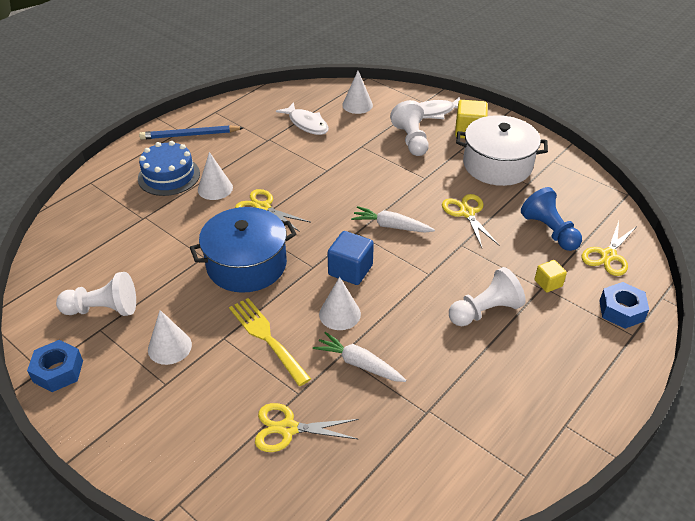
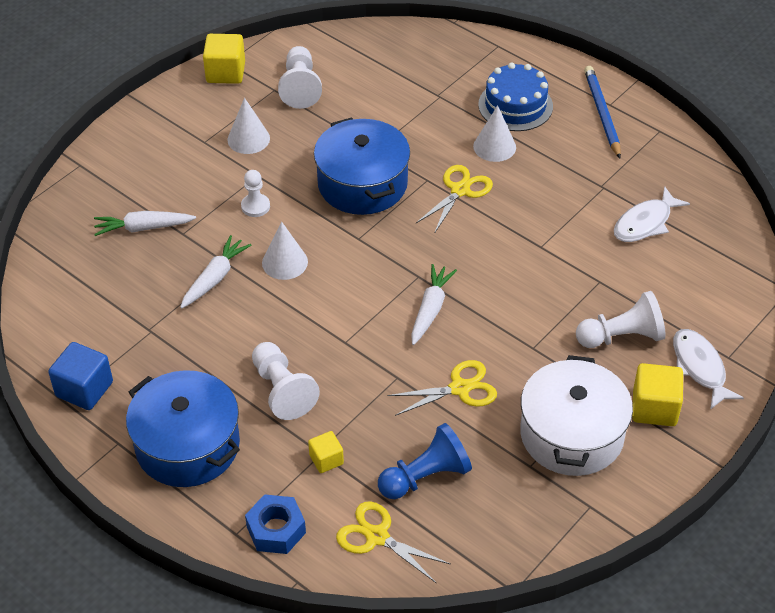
camera: 90 degrees right, 5 degrees up
blue nut [27,340,83,392] -> yellow cube [203,34,245,84]
yellow fork [229,298,311,386] -> white pawn [241,170,270,217]
yellow scissors [255,403,359,452] -> white carrot [94,211,196,236]
blue cube [328,231,374,285] -> blue cube moved to [48,342,113,410]
white cone [342,71,373,114] -> none
none -> blue pot [126,370,240,487]

